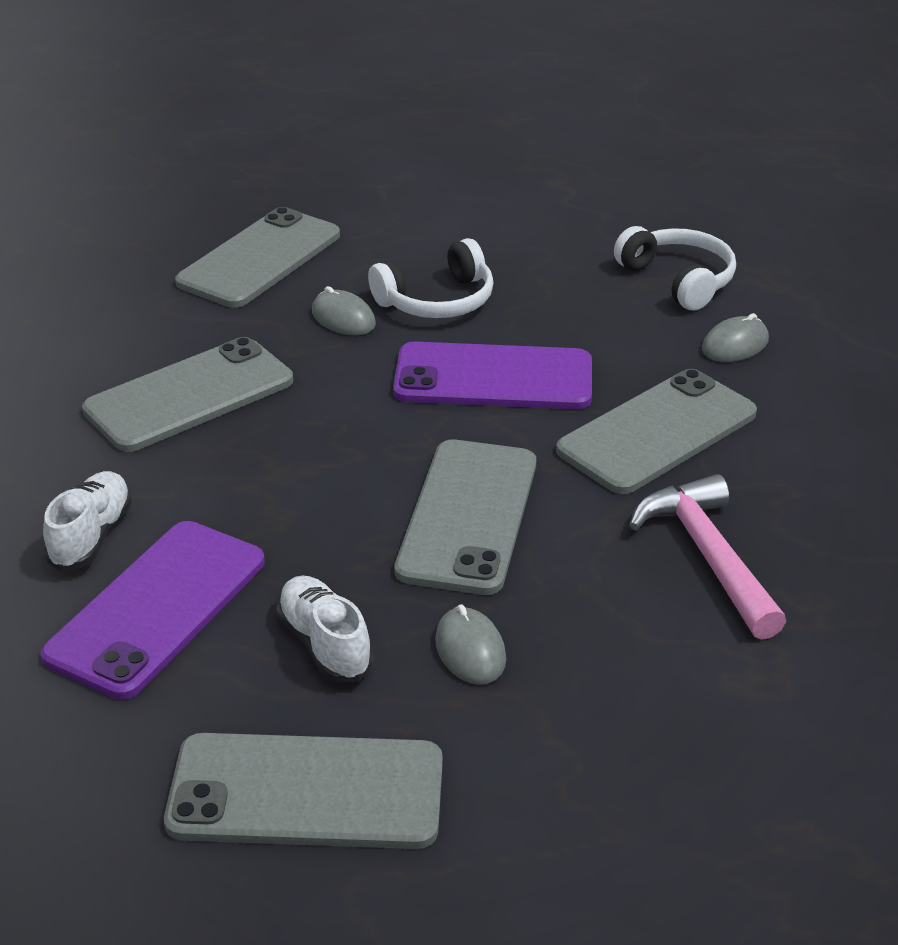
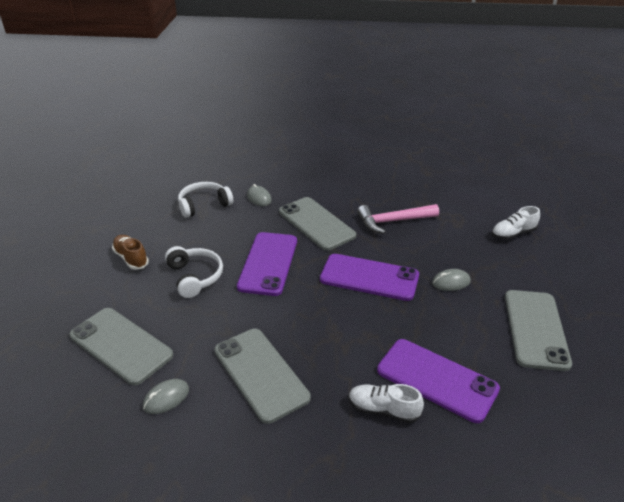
camera: 85 degrees left, 0 degrees up
white shoe [276,575,373,682] -> white shoe moved to [492,206,540,240]
grey mouse [312,286,376,336] -> grey mouse moved to [143,379,189,414]
grey phone [394,439,536,595] -> purple phone [320,254,419,301]
none -> brown shoe [112,235,149,270]

